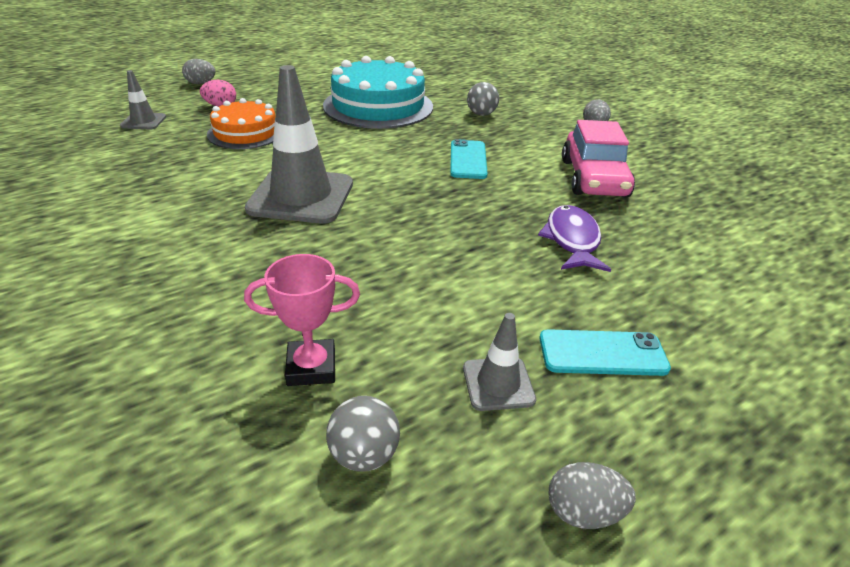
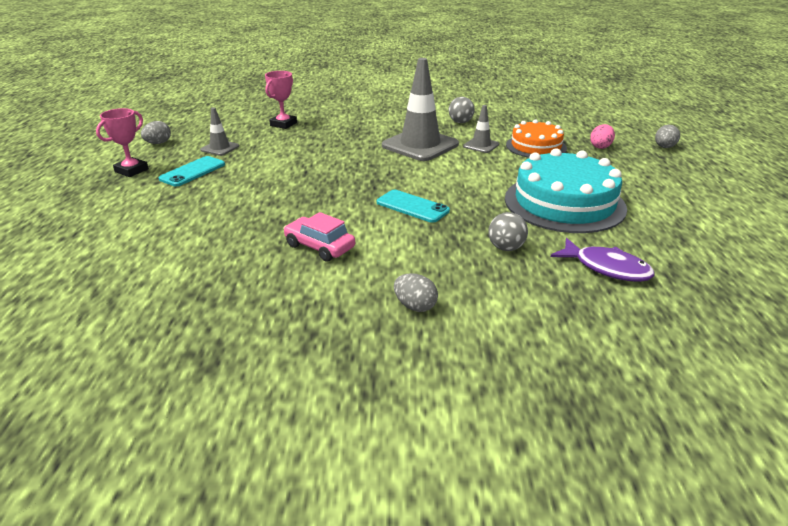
camera: 125 degrees right, 5 degrees down
grey traffic cone [120,70,166,129] -> grey traffic cone moved to [463,105,499,153]
grey ball [326,396,400,472] -> grey ball moved to [449,97,475,123]
purple fish [538,205,611,272] -> purple fish moved to [551,238,655,282]
pink car [562,120,635,197] -> pink car [283,212,355,262], size x0.67
none -> pink trophy [96,108,149,177]

